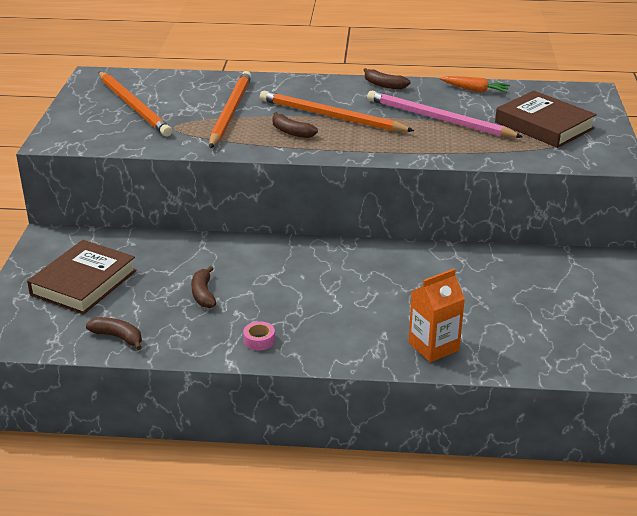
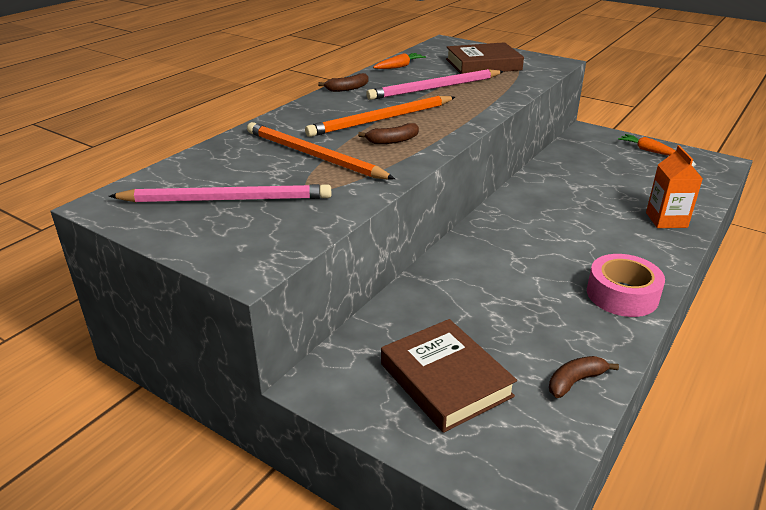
camera: 60 degrees left, 0 degrees up
orange pencil [99,72,172,136] -> pink pencil [109,184,331,203]
brown banana [191,266,216,308] -> none
pink tape [243,321,275,350] -> pink tape [587,254,665,317], size x2.19
none -> orange carrot [618,134,676,156]

